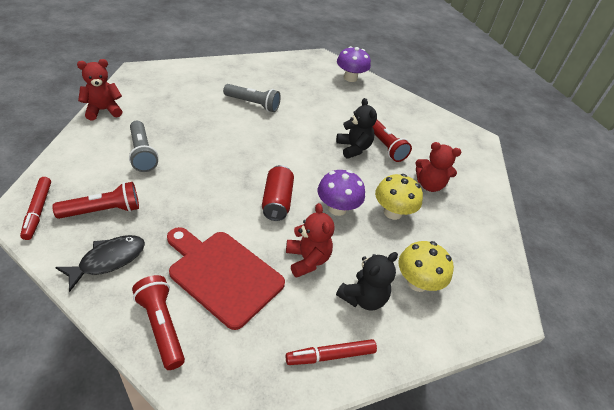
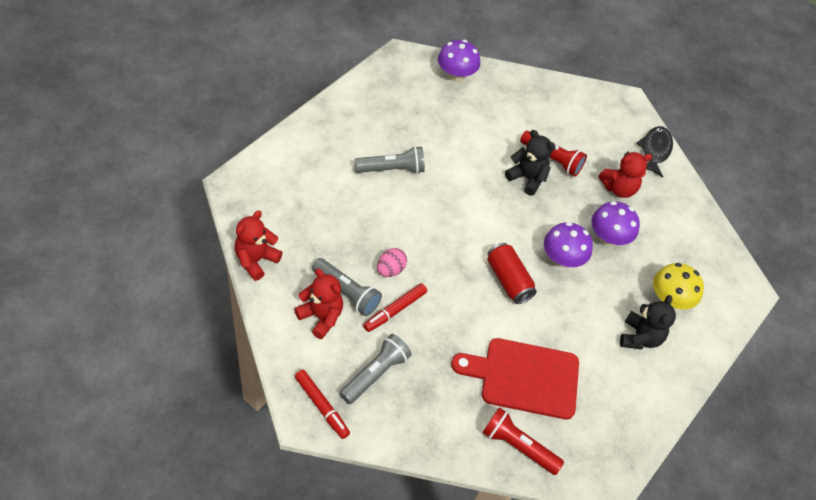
camera: 30 degrees left, 10 degrees up
red flashlight [52,182,139,219] -> grey flashlight [340,334,412,404]
black fish [55,235,145,292] -> black fish moved to [636,126,673,178]
red marker [285,339,377,365] -> red marker moved to [363,283,427,332]
red teddy bear [286,203,334,278] -> red teddy bear moved to [294,268,343,339]
yellow mushroom [375,174,423,220] -> purple mushroom [592,201,640,246]
none -> pink egg [377,248,407,277]

